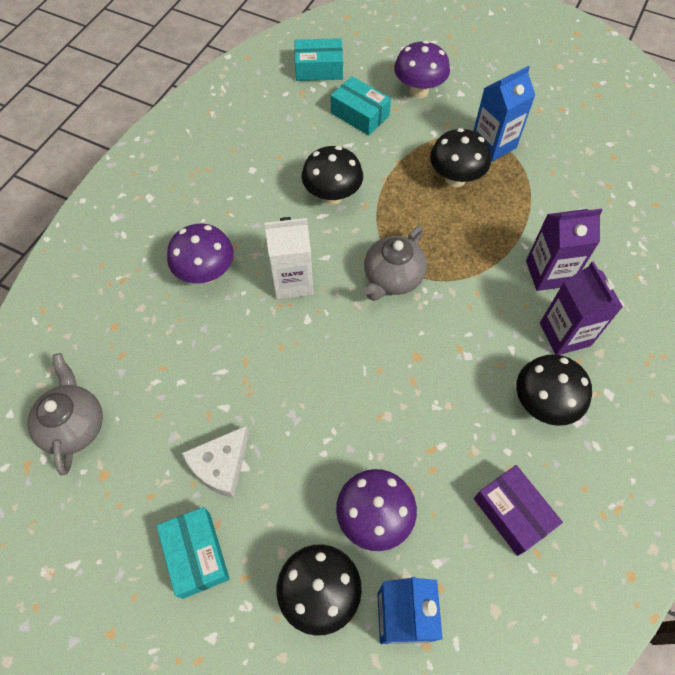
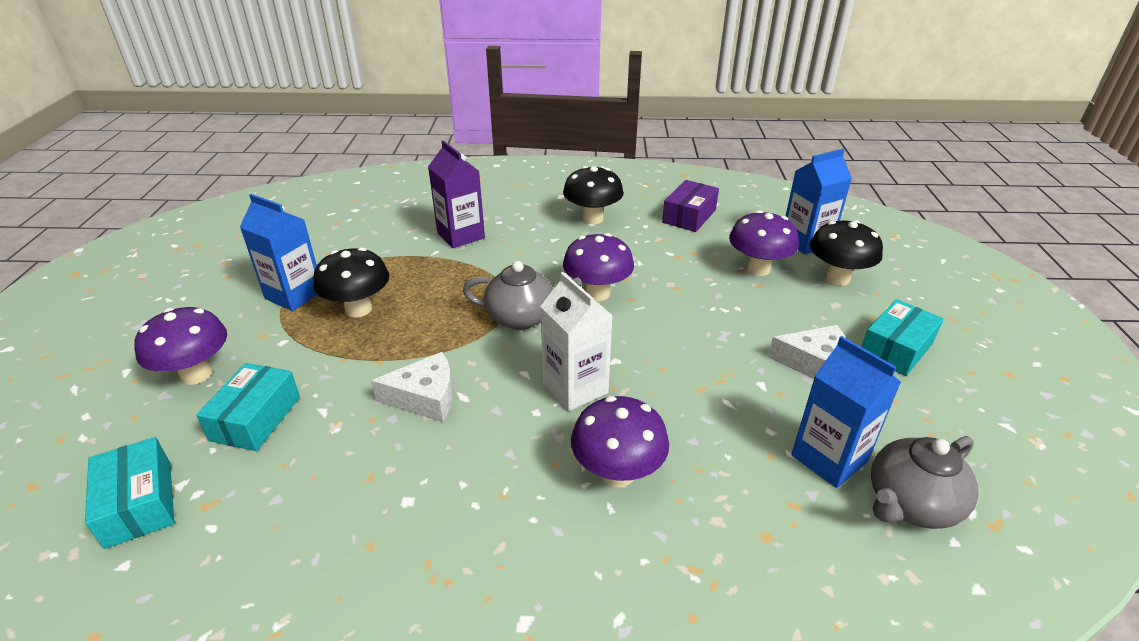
camera: 115 degrees left, 25 degrees down
black mushroom [302,146,363,205] -> white cheese [371,352,453,422]
purple carton [540,261,623,355] -> none
none -> purple mushroom [563,233,634,301]
none -> blue carton [791,336,901,488]

